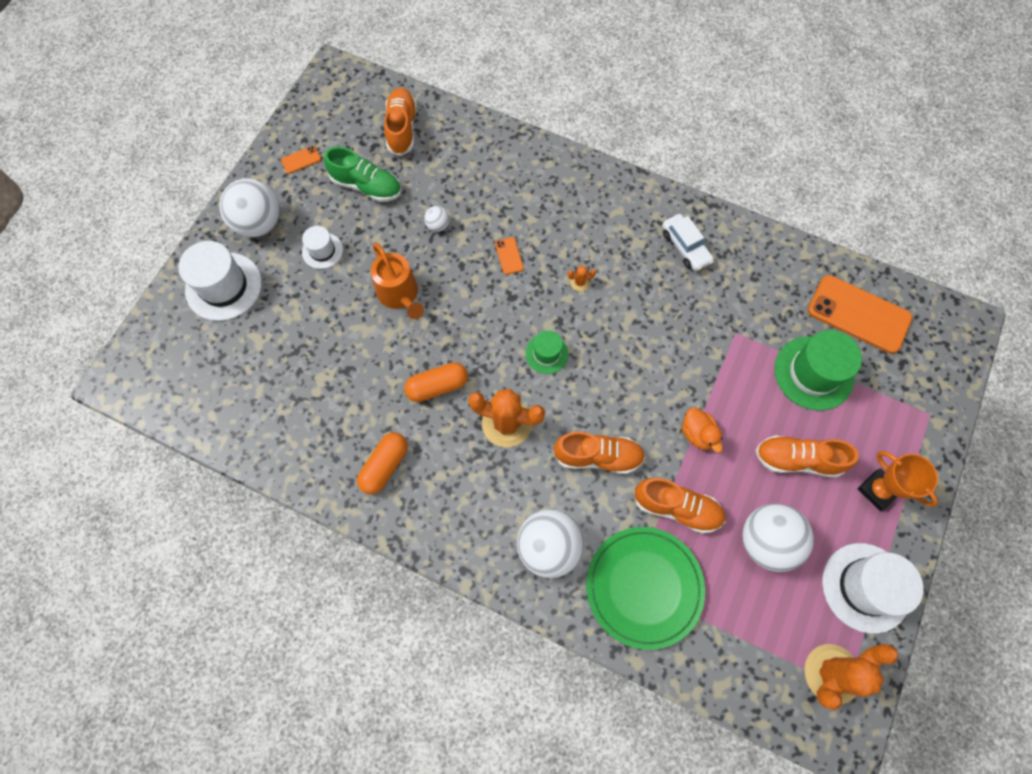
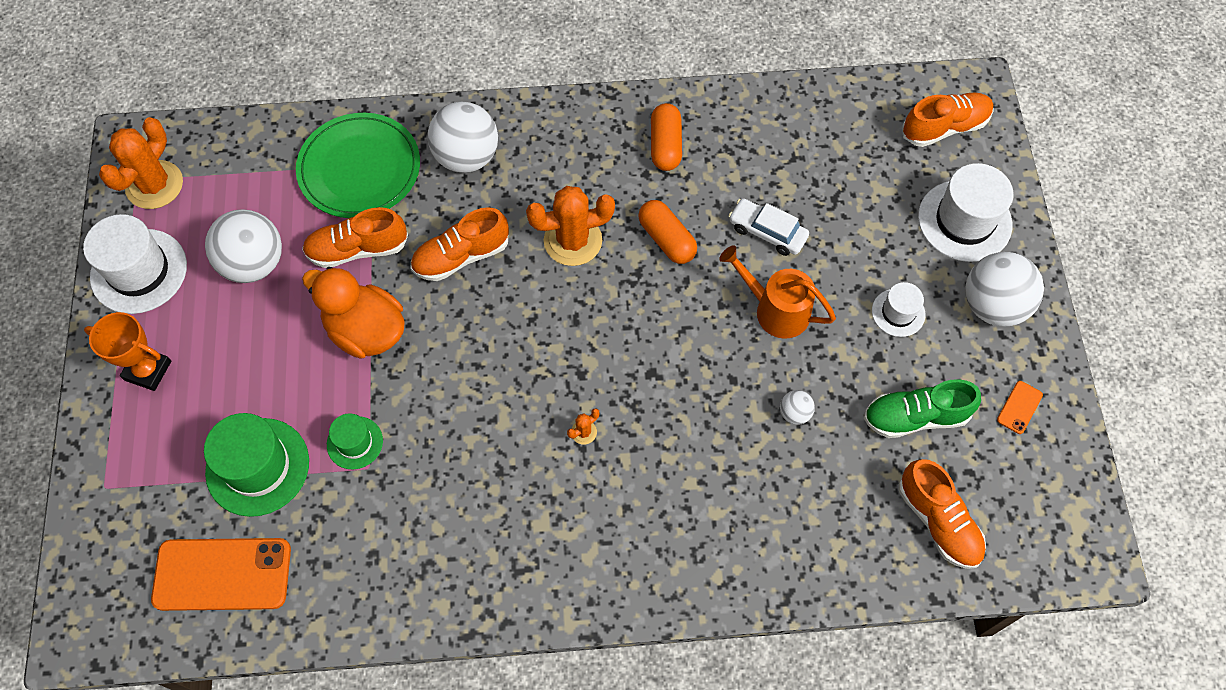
camera: 150 degrees right, 5 degrees down
orange capsule [404,362,468,402] -> orange capsule turned 75 degrees counterclockwise [638,200,697,264]
orange phone [495,237,524,275] -> none
green hat [525,330,568,374] -> green hat moved to [327,413,383,469]
white car [662,214,714,271] -> white car moved to [729,198,809,256]
orange duck [682,407,723,452] -> orange duck [302,267,405,359], size x1.81
orange shoe [755,435,859,478] -> orange shoe moved to [903,92,994,147]

